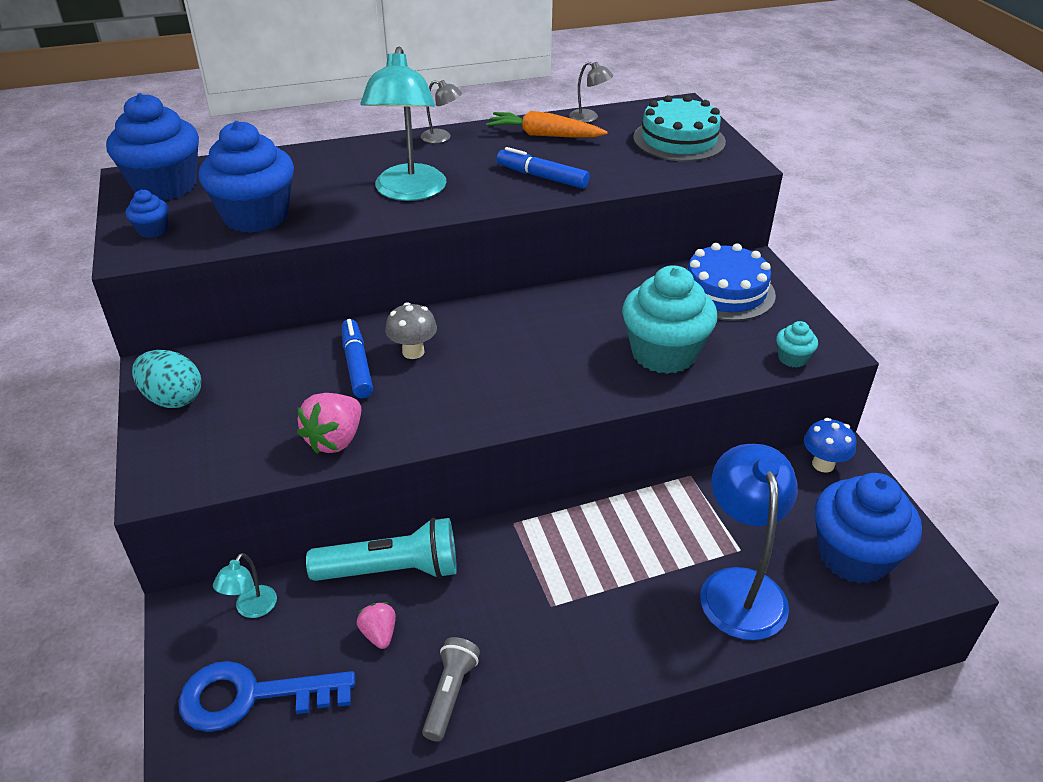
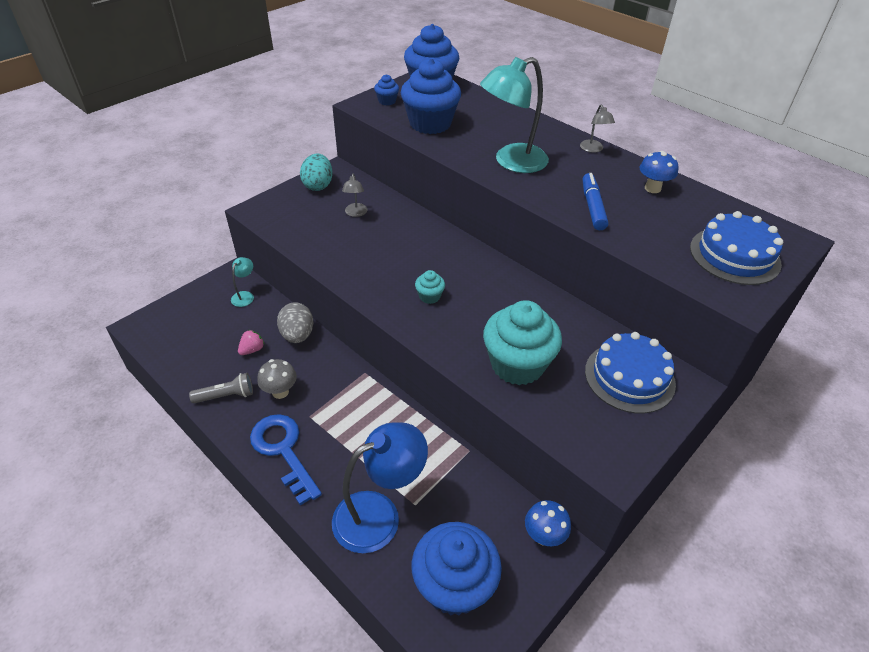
camera: 60 degrees right, 5 degrees up
blue key [179,661,355,732] -> blue key moved to [250,414,322,505]
turquoise lamp [213,553,277,618] -> turquoise lamp turned 120 degrees clockwise [231,257,254,307]
pink strawberry [297,393,361,454] -> none
turquoise flashlight [306,518,457,581] -> grey egg [277,302,313,343]
blue marker [342,319,373,398] -> none
grey mushroom [385,302,437,359] -> grey mushroom moved to [257,359,297,399]
orange carrot [486,111,607,137] -> blue mushroom [640,151,678,193]
grey lamp [569,62,613,123] -> grey lamp moved to [342,173,367,217]
turquoise cake [633,95,726,161] -> blue cake [690,211,783,285]
turquoise cupcake [776,321,818,368] -> turquoise cupcake moved to [415,270,445,304]

